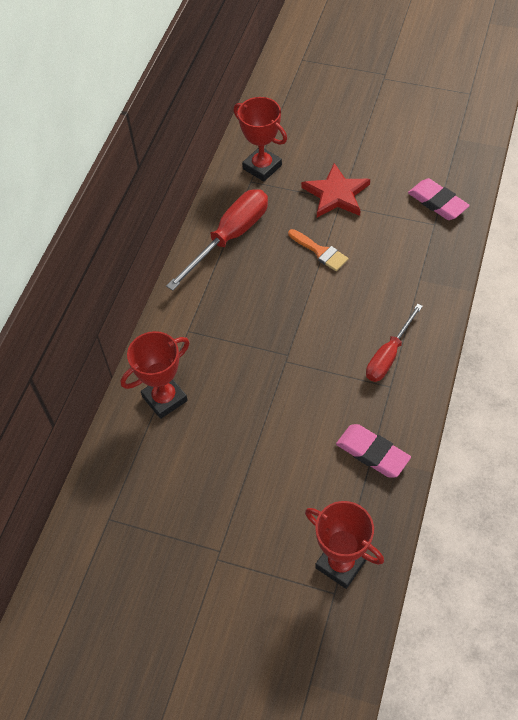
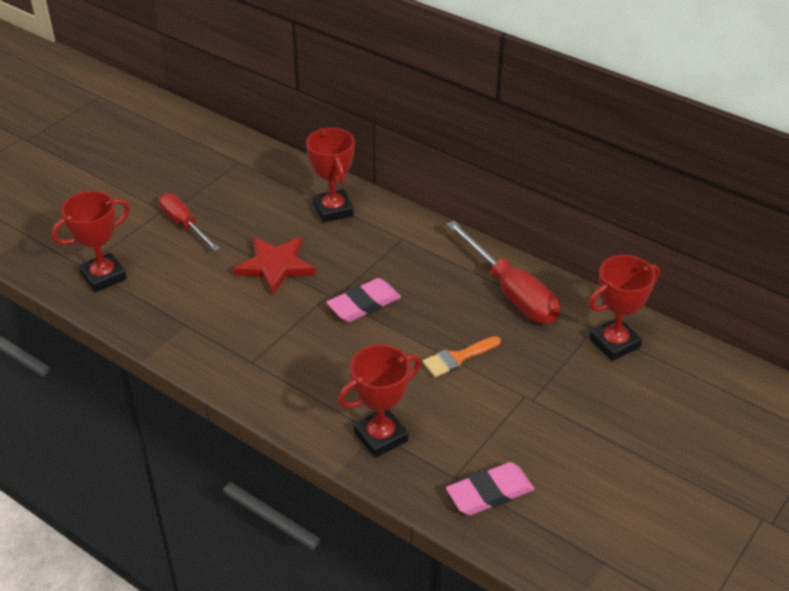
camera: 105 degrees right, 15 degrees down
red star [301,163,370,218] -> red star moved to [233,237,316,295]
pink eraser [336,424,411,477] -> pink eraser moved to [326,278,401,322]
red screwdriver [366,304,423,382] -> red screwdriver moved to [159,193,220,251]
none -> red trophy [338,345,421,458]

